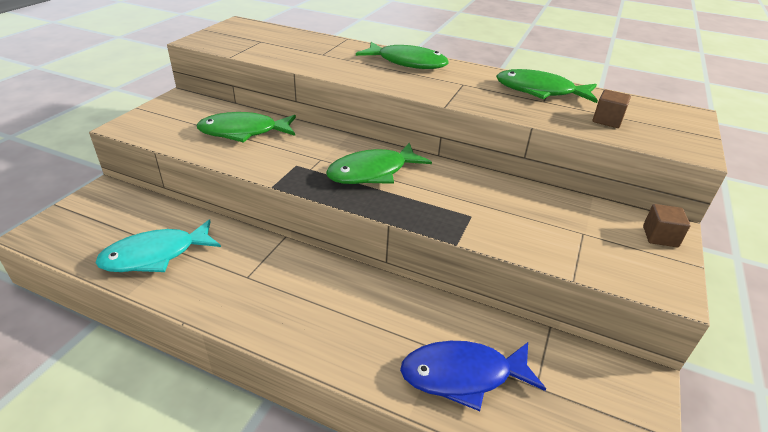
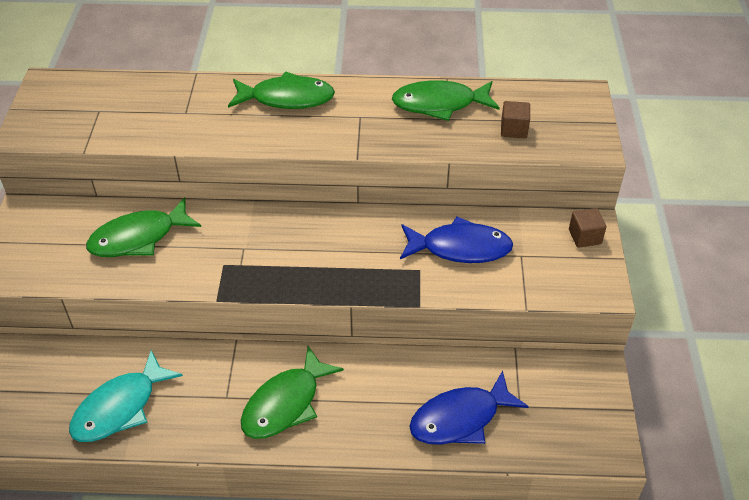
camera: 20 degrees left, 10 degrees up
green fish [326,143,432,184] -> green fish moved to [241,346,344,439]
none -> blue fish [400,217,513,263]

